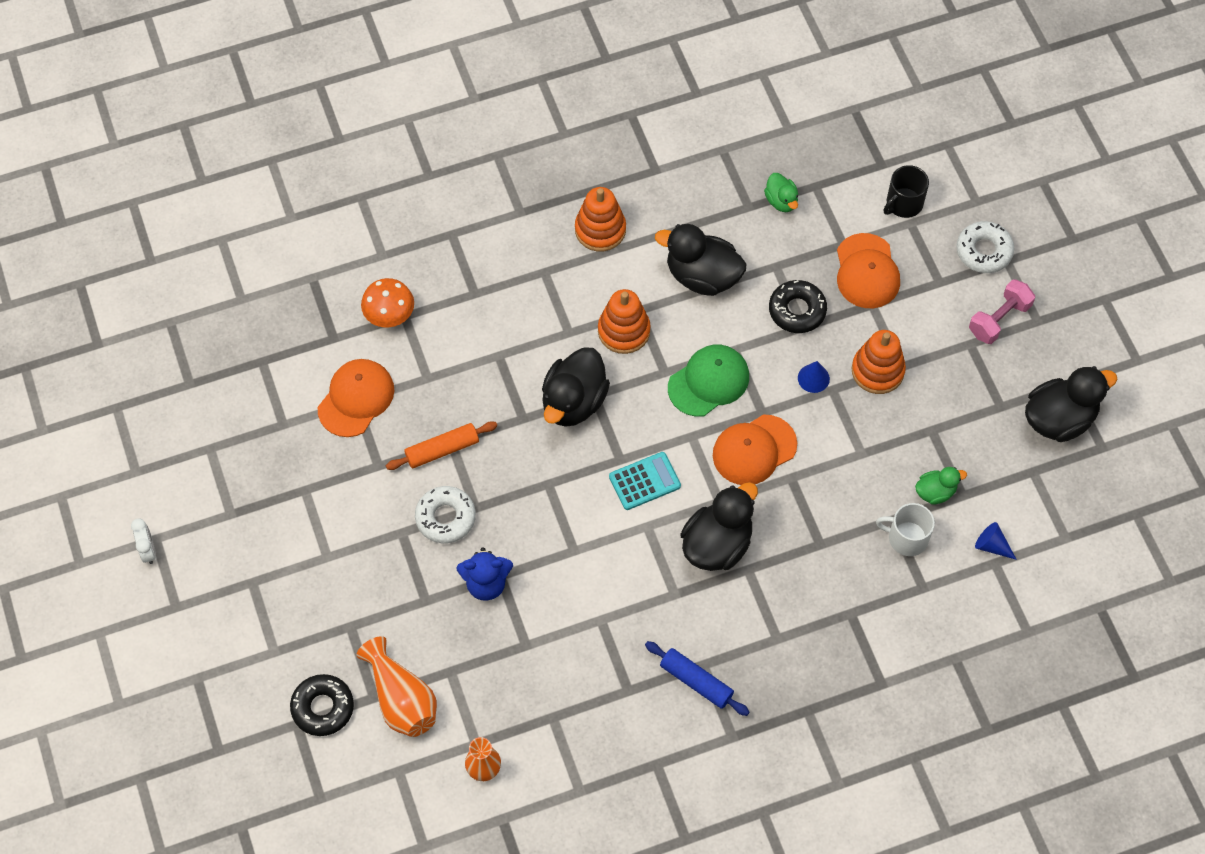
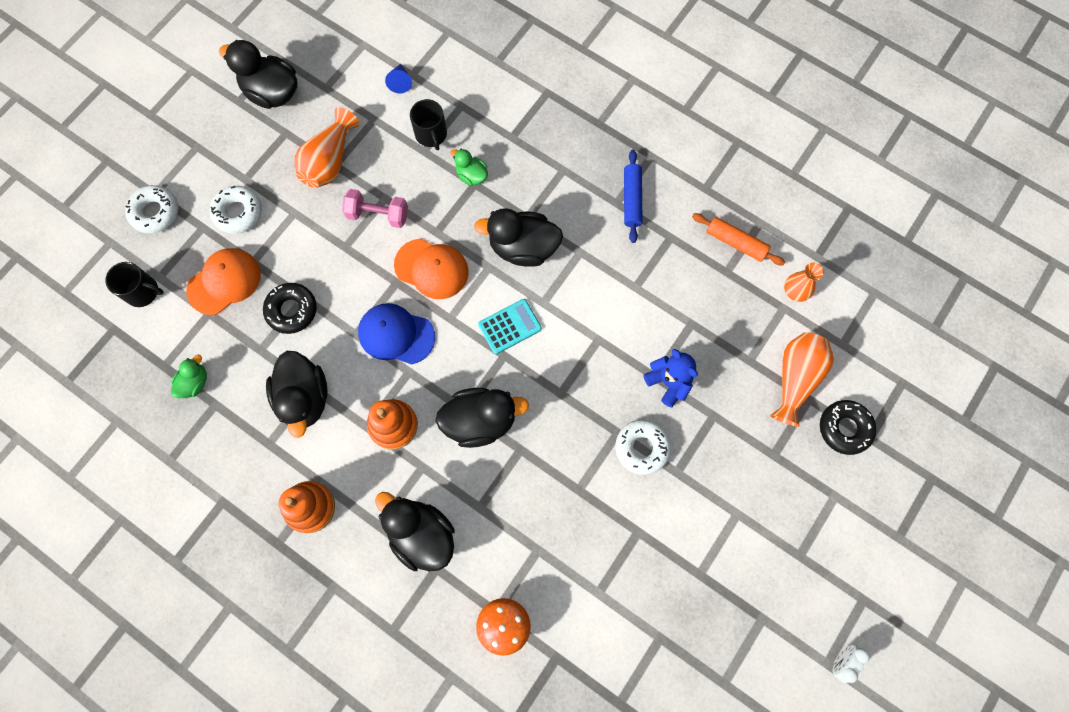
camera: 125 degrees left, 10 degrees up
orange cap [318,359,394,437] -> none
orange rolling pin [386,421,497,470] -> orange rolling pin moved to [692,213,785,266]
turquoise calculator [609,452,681,510] -> turquoise calculator turned 120 degrees clockwise [478,299,542,354]
green cap [668,345,749,417] -> blue cap [358,303,435,365]
blue cone [798,361,830,393] -> none
orange stacking toy [852,330,906,394] -> none
white mug [876,503,935,556] -> black mug [410,99,447,150]
green duck [915,467,967,505] -> green duck moved to [450,149,488,186]
pink dumbbell [969,279,1035,344] -> pink dumbbell moved to [342,189,408,228]
none -> white donut [209,186,262,234]
none -> orange vase [294,107,359,188]
none -> black duck [375,492,455,571]

